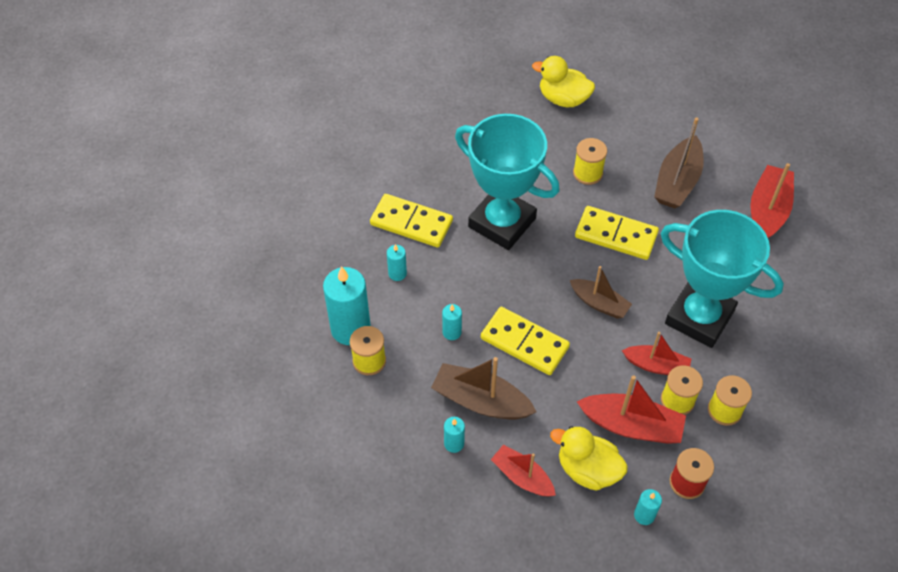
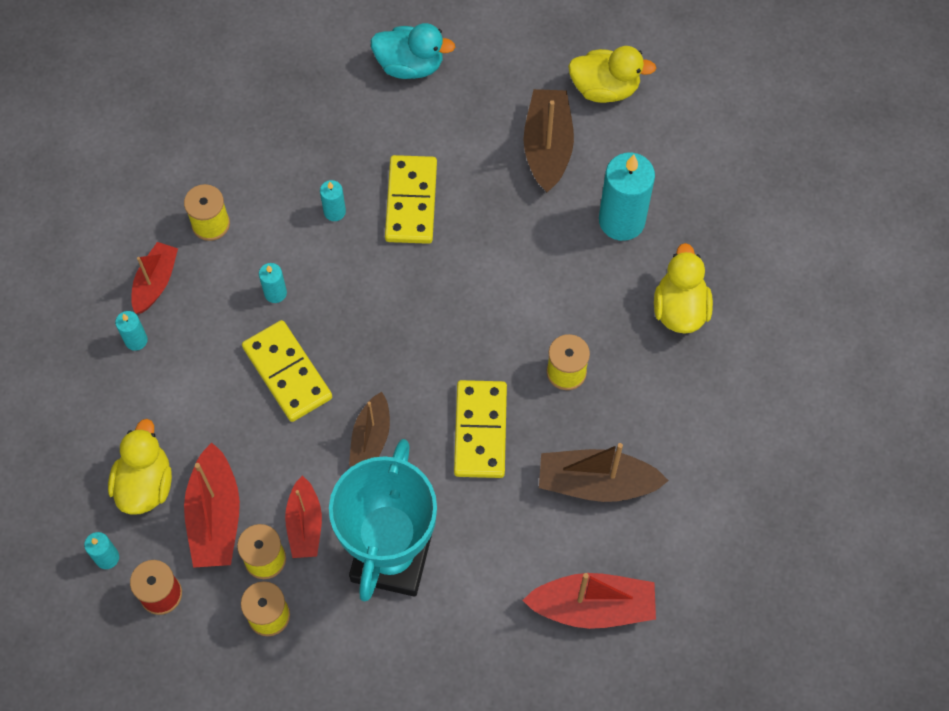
camera: 70 degrees right, 10 degrees up
turquoise candle [323,266,371,345] -> turquoise candle moved to [599,153,655,241]
brown boat [431,357,537,419] -> brown boat moved to [523,89,574,193]
turquoise trophy [455,114,559,250] -> none
yellow domino [481,307,570,375] -> yellow domino turned 45 degrees counterclockwise [242,320,332,422]
red boat [491,445,556,497] -> red boat moved to [131,242,178,314]
none -> turquoise duck [371,23,455,79]
none -> yellow duck [568,46,656,103]

